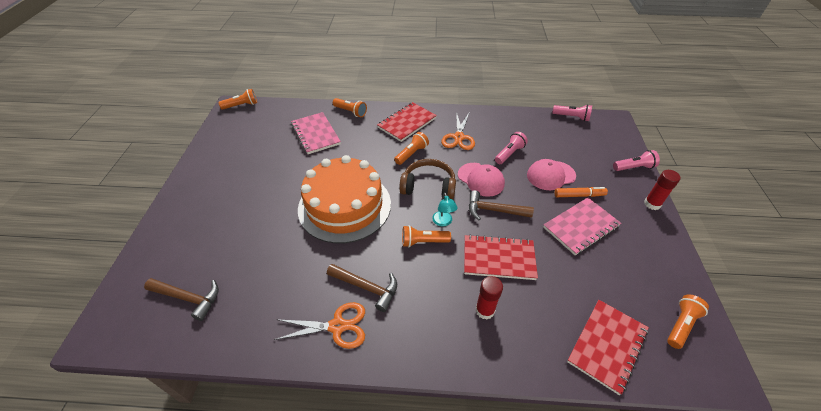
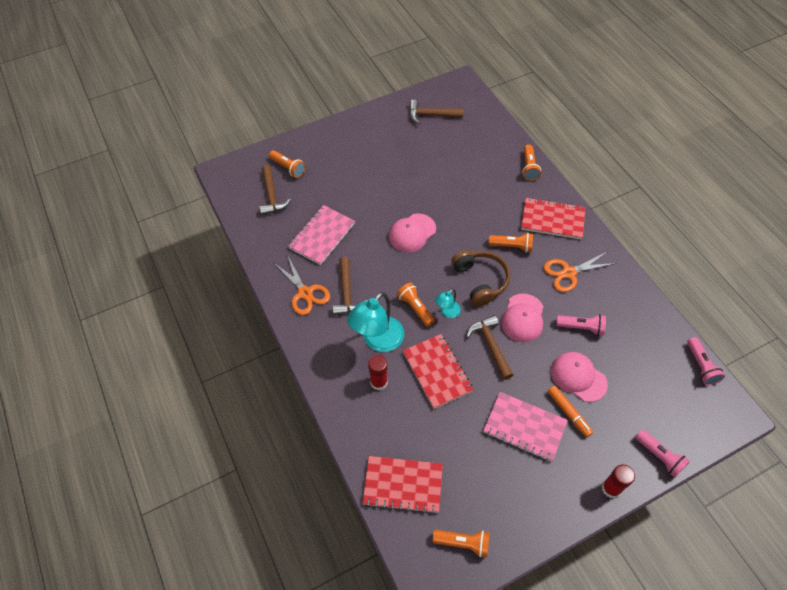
camera: 60 degrees right, 10 degrees up
orange flashlight [218,89,257,110] -> orange flashlight moved to [269,150,306,178]
pink notebook [291,112,341,154] -> pink notebook moved to [288,205,355,265]
orange cake [298,155,391,243] -> pink cap [389,213,436,252]
none -> turquoise lamp [347,292,404,352]
none -> brown hammer [409,100,463,124]

